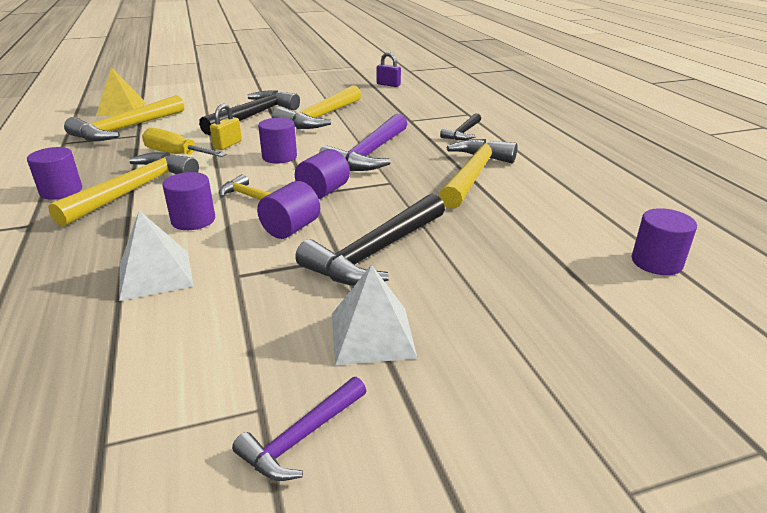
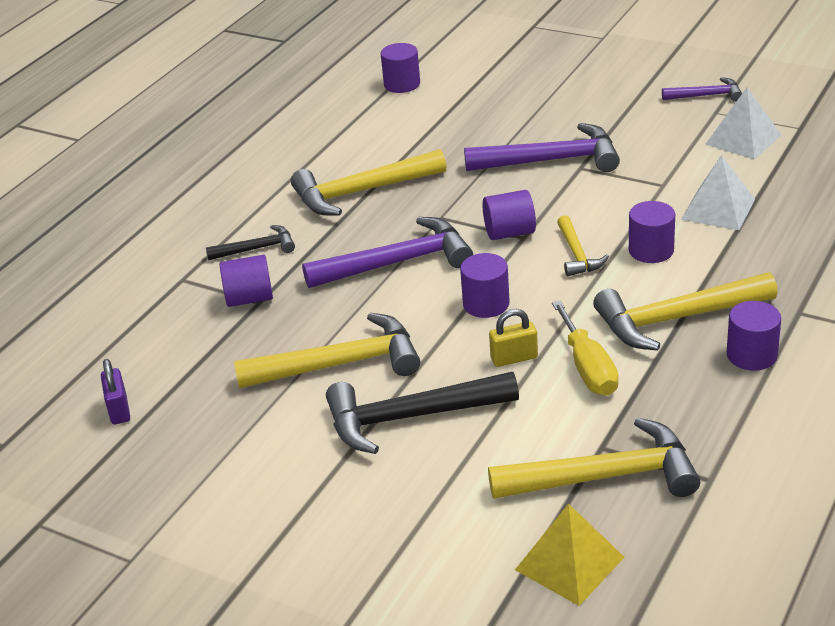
camera: 130 degrees left, 5 degrees up
purple cylinder [257,181,320,239] -> purple cylinder moved to [220,255,273,307]
black hammer [295,194,445,286] -> purple hammer [464,123,620,172]
white pyramid [332,264,418,365] -> white pyramid moved to [706,88,781,159]

